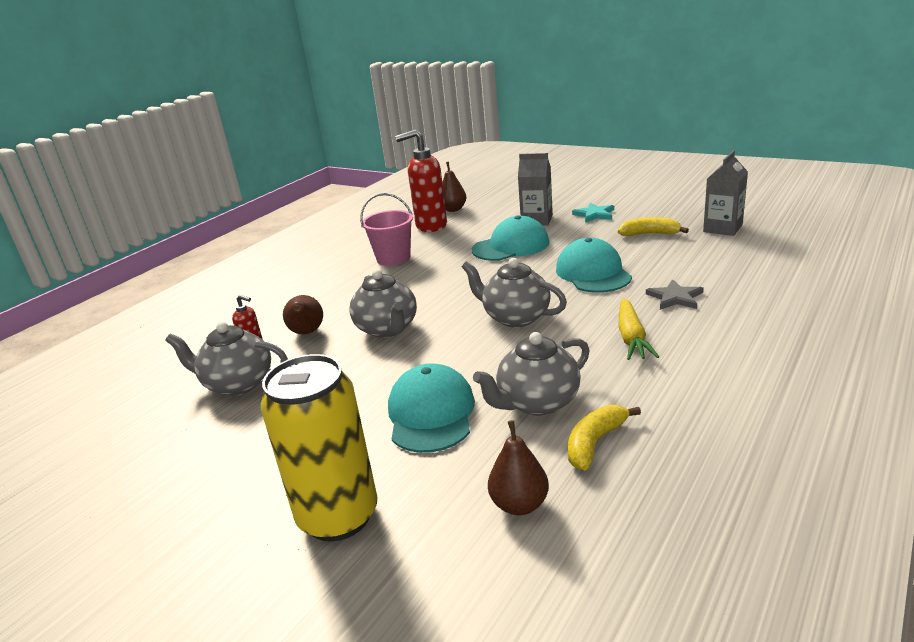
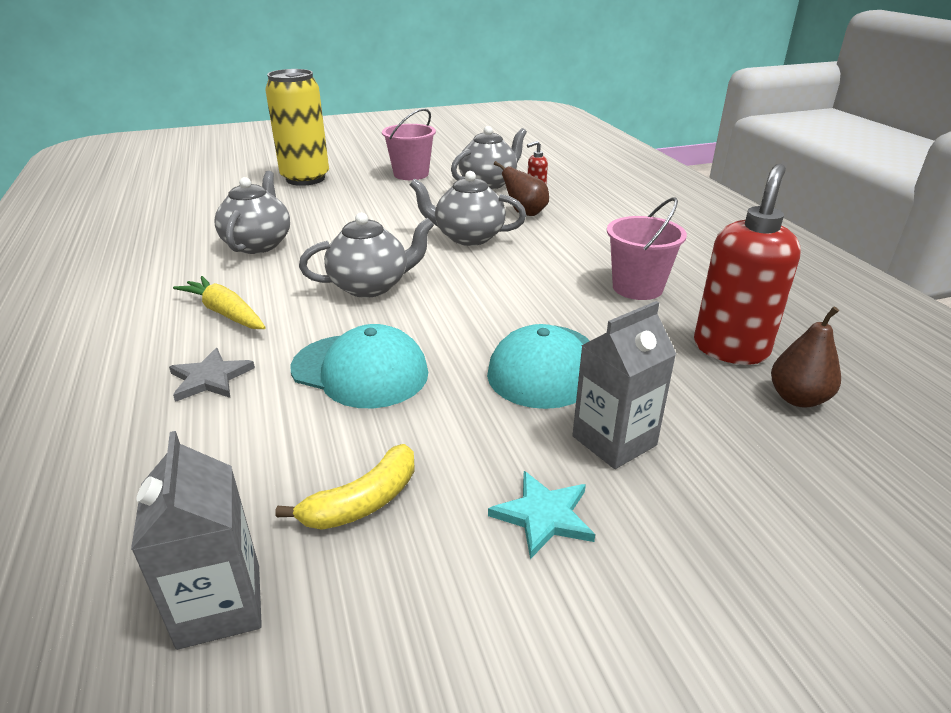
camera: 125 degrees right, 5 degrees up
turquoise cap [388,363,475,453] -> none
brown pear [488,420,549,515] -> none
yellow banana [568,405,641,470] -> none
none -> pink bucket [382,108,436,180]

